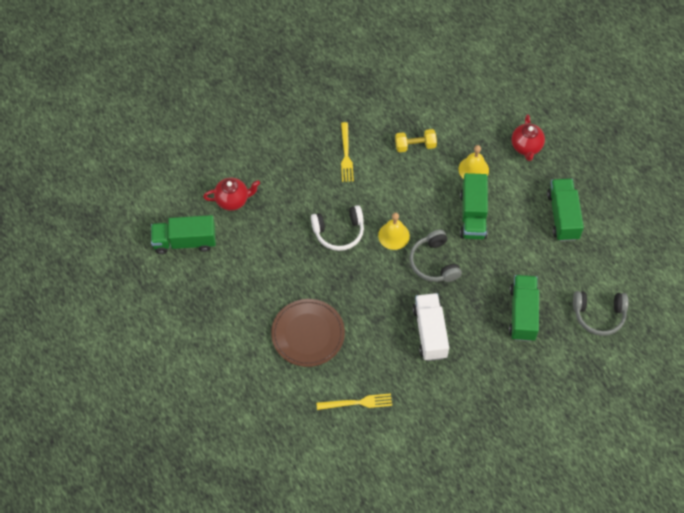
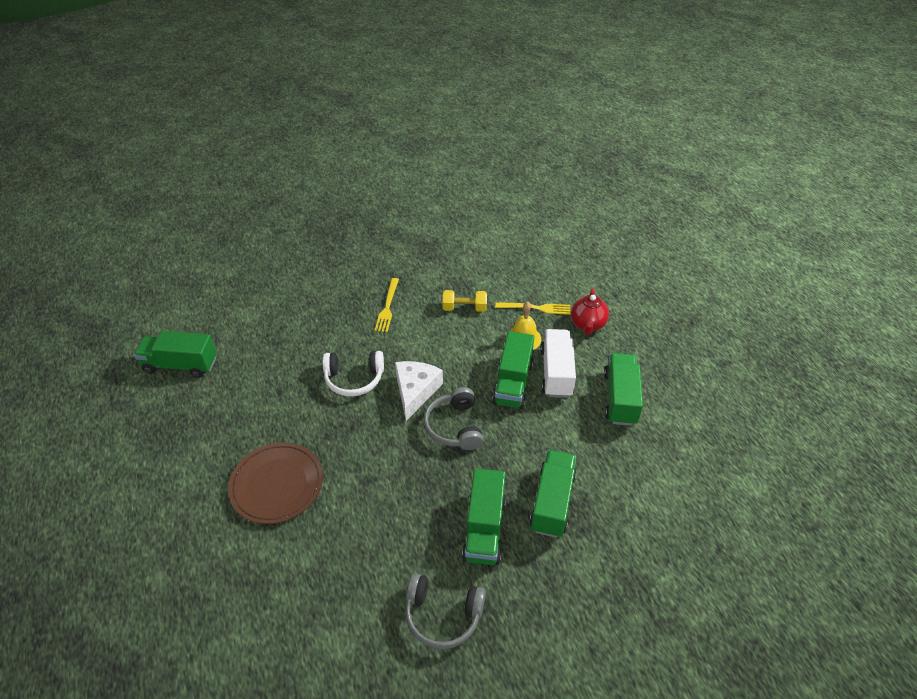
camera: 10 degrees right, 15 degrees down
red teapot [203,178,260,211] -> none
yellow fork [316,393,392,410] -> yellow fork moved to [495,302,571,315]
yellow bell [378,212,410,250] -> white cheese [395,361,443,421]
white truck [413,293,449,361] -> white truck moved to [540,329,576,398]
grey headphones [573,291,628,336] -> grey headphones moved to [405,573,486,649]
none -> green truck [462,468,506,565]

